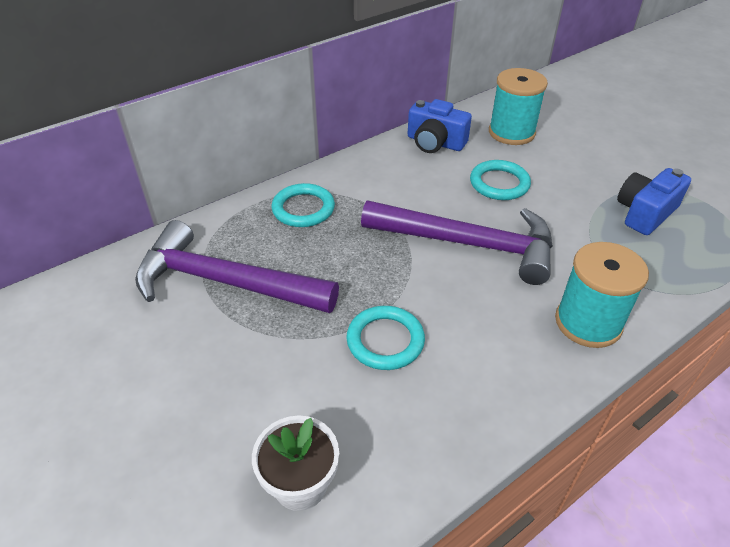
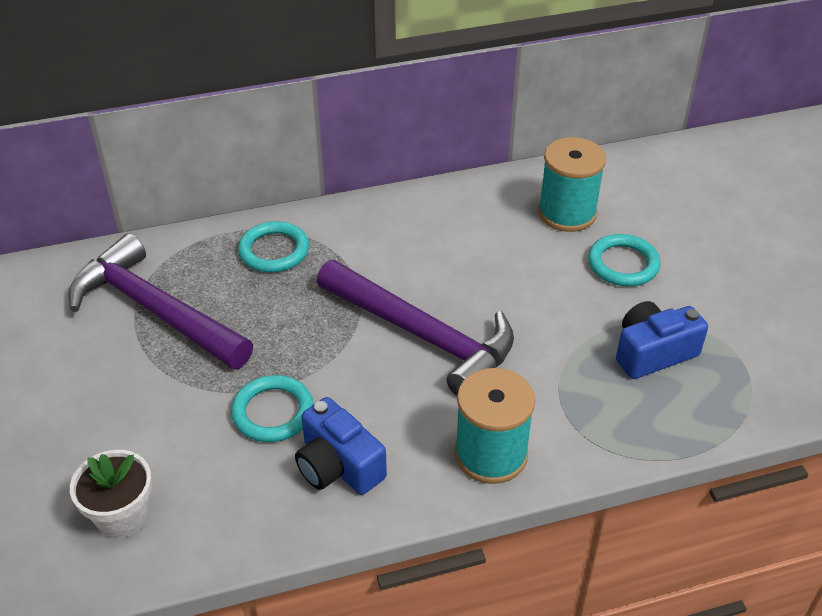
camera: 20 degrees right, 0 degrees up
blue camera [408,99,472,153] -> blue camera moved to [295,397,387,495]
turquoise ring [470,160,531,200] -> turquoise ring moved to [588,234,661,286]

